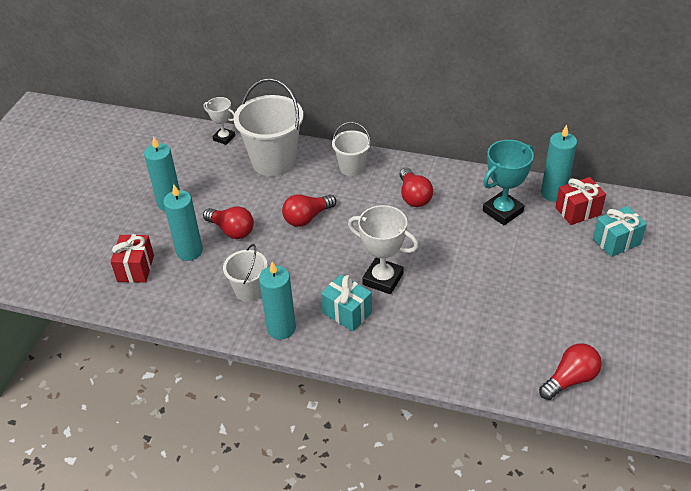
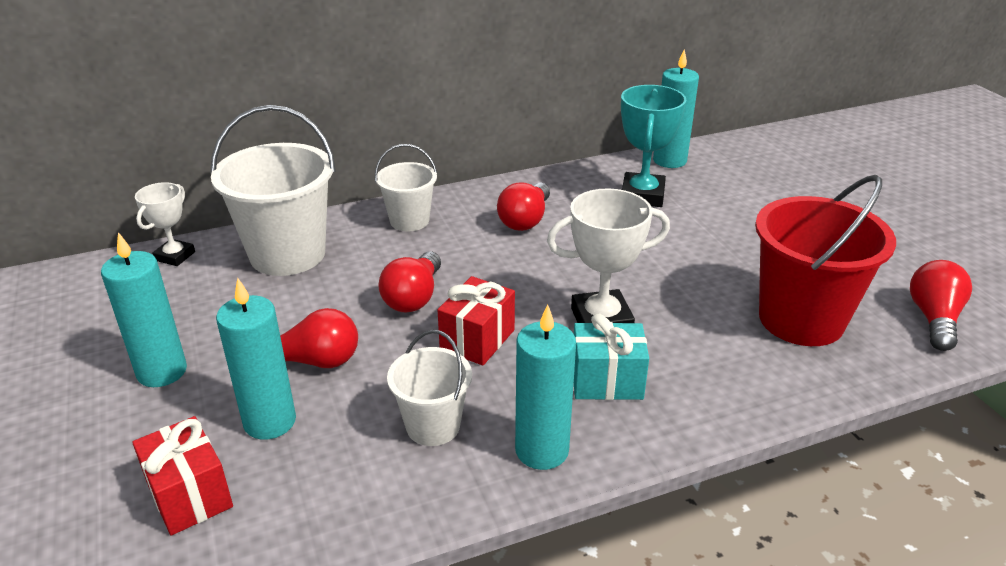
camera: 40 degrees left, 10 degrees down
white trophy [204,97,235,145] -> white trophy turned 60 degrees counterclockwise [135,182,195,266]
red light bulb [399,168,433,207] -> red light bulb turned 75 degrees clockwise [497,182,550,231]
red gift [555,177,606,225] -> red gift moved to [437,276,515,366]
turquoise gift [593,206,647,257] -> none
none -> red bucket [755,175,896,346]

